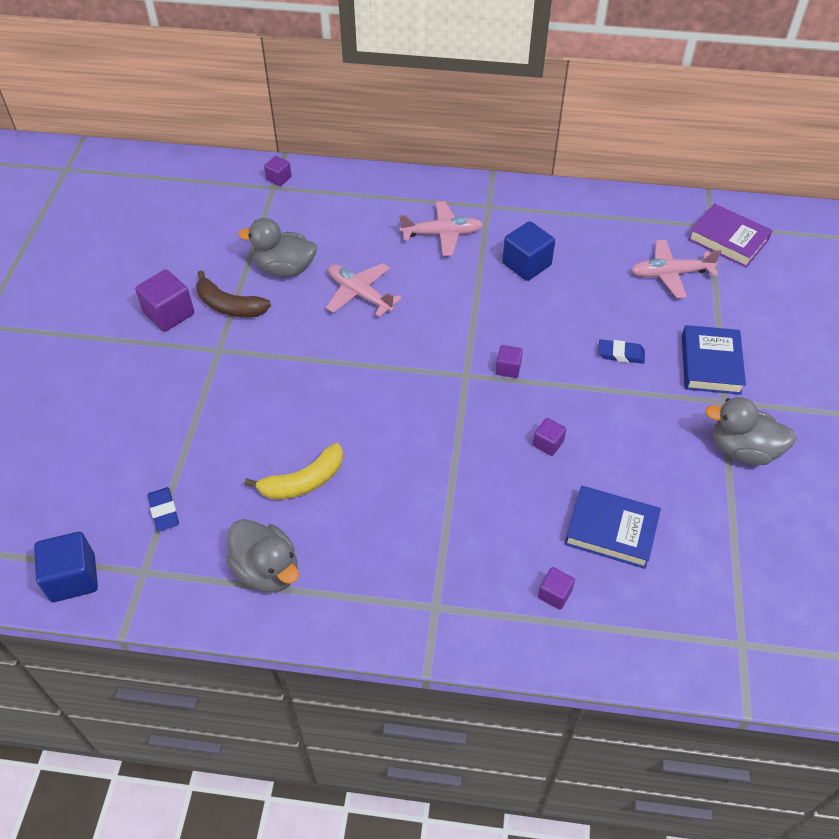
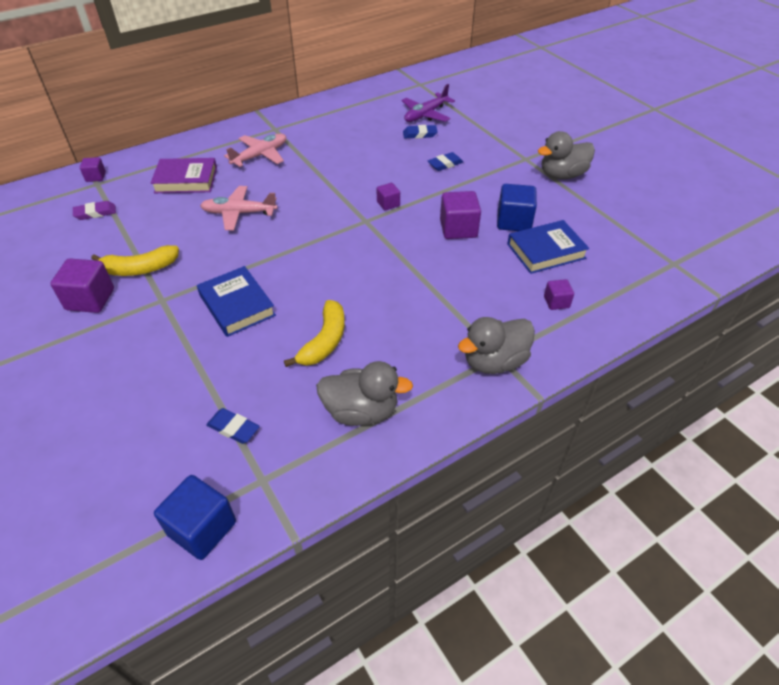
camera: 40 degrees left, 5 degrees down
brown banana [196,270,271,317] -> yellow banana [91,245,179,276]
grey duck [238,218,317,277] -> grey duck moved to [458,317,535,374]
blue cube [502,221,555,281] -> blue cube moved to [497,184,537,231]
purple cube [533,418,566,456] -> purple cube [440,191,481,239], size x1.78
pink plane [631,240,721,298] -> purple plane [401,84,455,122]
blue book [682,325,746,395] -> blue book moved to [197,266,276,337]
purple book [688,204,773,268] -> purple book moved to [151,158,217,193]
none -> purple eraser [73,201,116,220]
none -> blue eraser [403,125,438,138]

